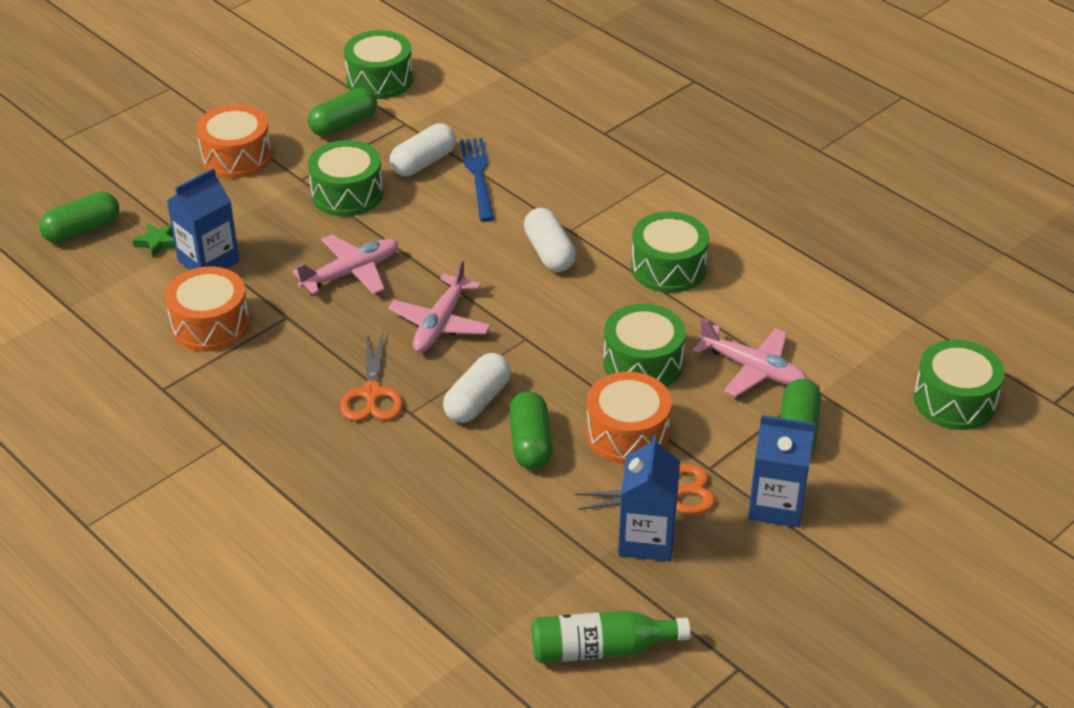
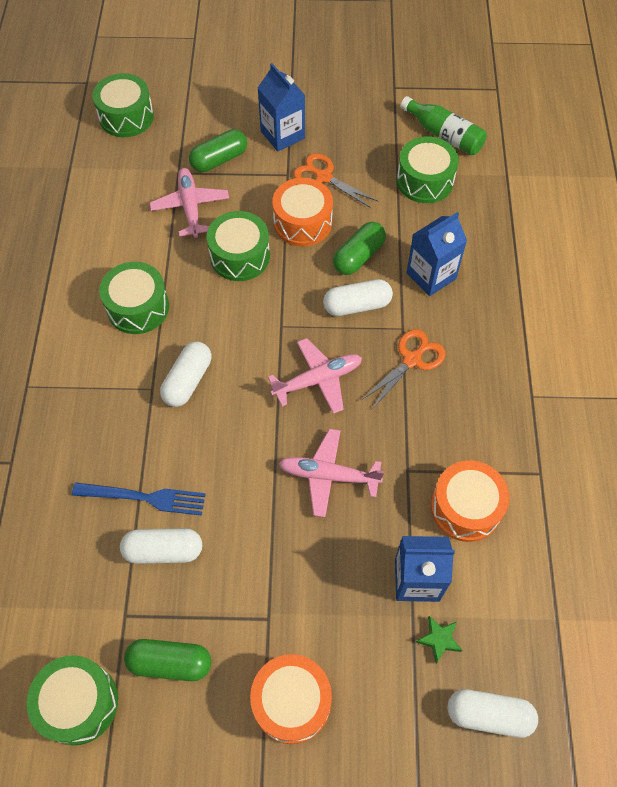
camera: 135 degrees left, 20 degrees up
green capsule [39,191,119,243] -> white capsule [448,689,538,738]
green drum [308,140,383,216] -> green drum moved to [397,136,459,203]
blue fork [460,138,494,222] -> blue fork turned 120 degrees counterclockwise [72,482,206,516]
blue carton [618,435,680,561] -> blue carton moved to [406,212,467,296]

